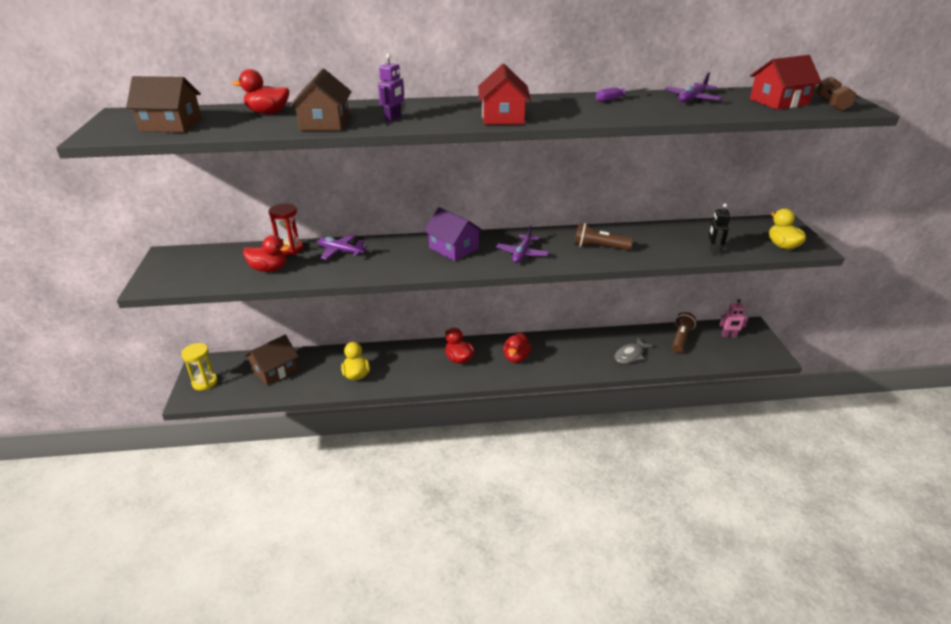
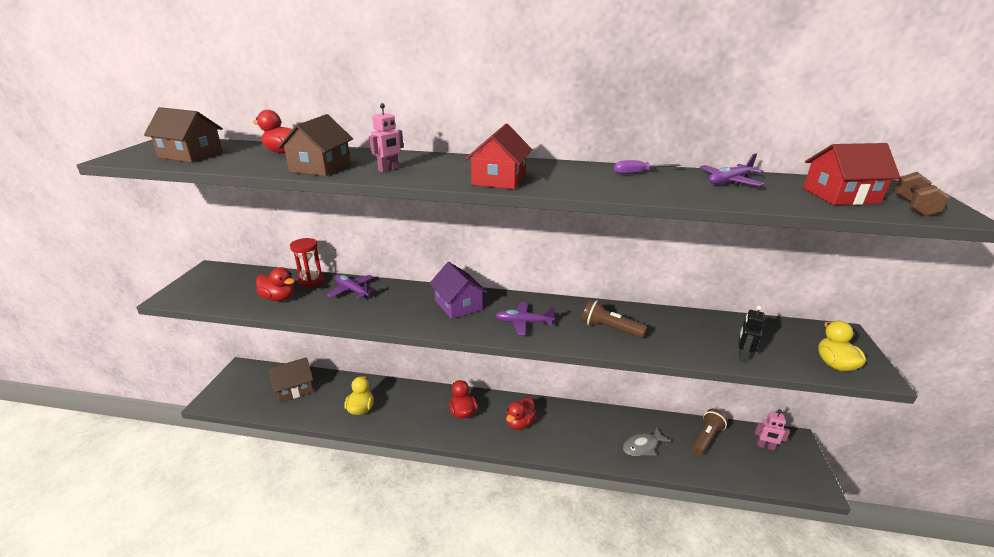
camera: 15 degrees right, 5 degrees down
yellow hourglass [181,343,218,390] -> none
purple robot [378,54,404,122] -> pink robot [369,103,403,172]
purple plane [496,225,549,263] -> purple plane turned 60 degrees clockwise [495,302,555,335]

